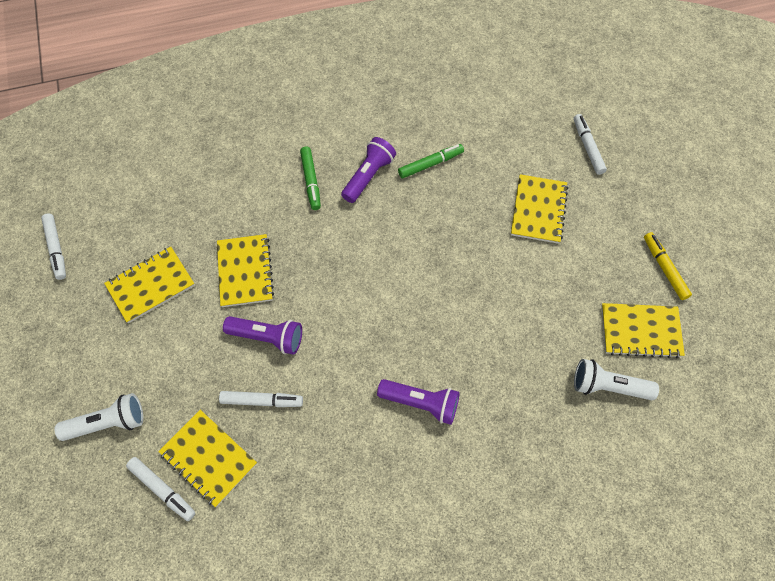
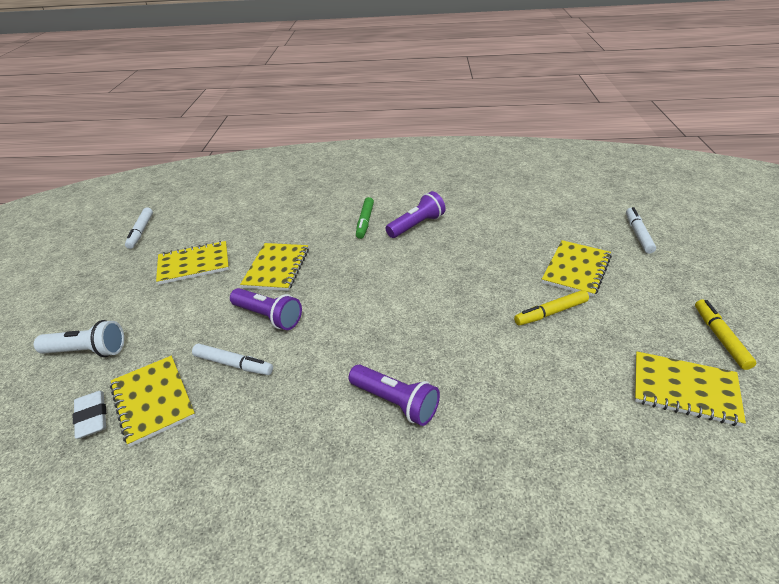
camera: 20 degrees right, 25 degrees down
white marker [126,457,195,521] -> white eraser [73,391,106,439]
green marker [398,144,464,178] -> none
white flashlight [574,359,659,400] -> none
none -> yellow marker [514,290,589,326]

